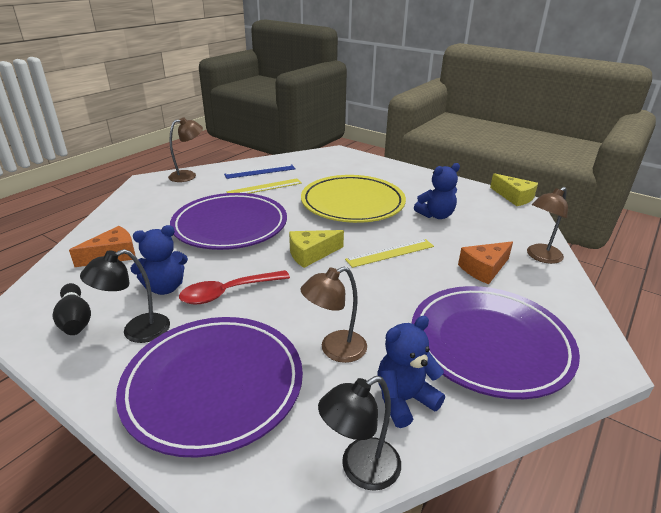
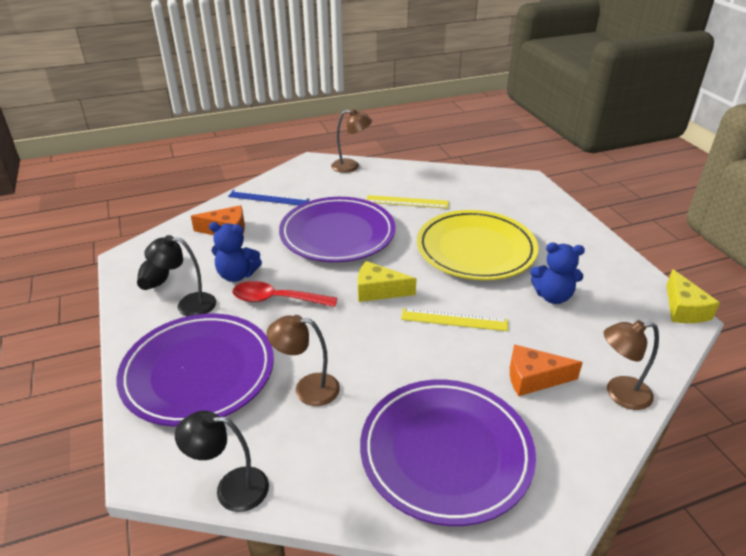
camera: 35 degrees right, 5 degrees up
blue ruler [224,165,296,179] -> blue ruler moved to [228,190,309,205]
blue teddy bear [377,316,445,428] -> none

